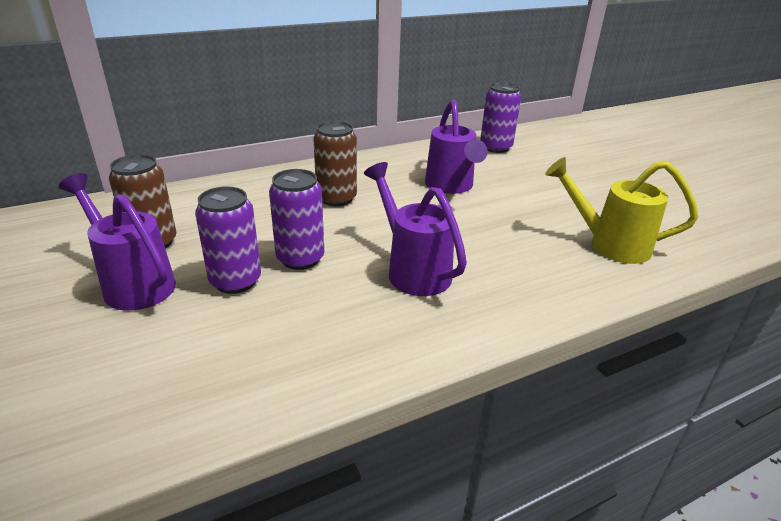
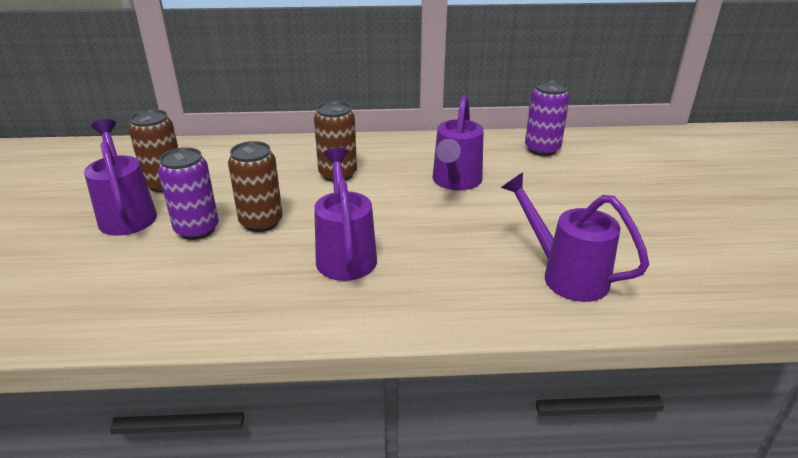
camera: 25 degrees right, 0 degrees up
purple can [269,169,324,270] -> brown can [228,141,283,232]
yellow watering can [545,157,698,264] -> purple watering can [501,172,649,302]

